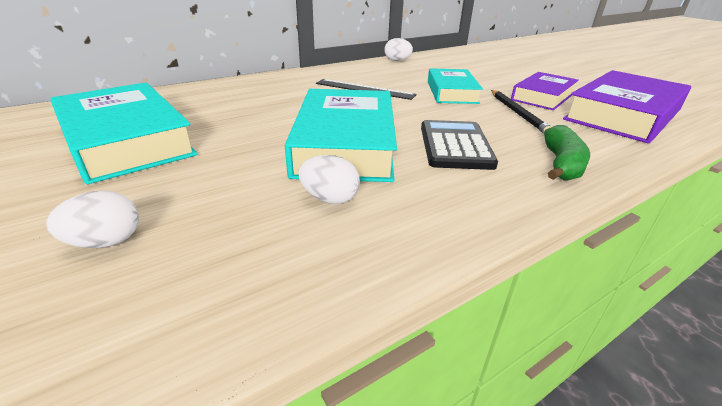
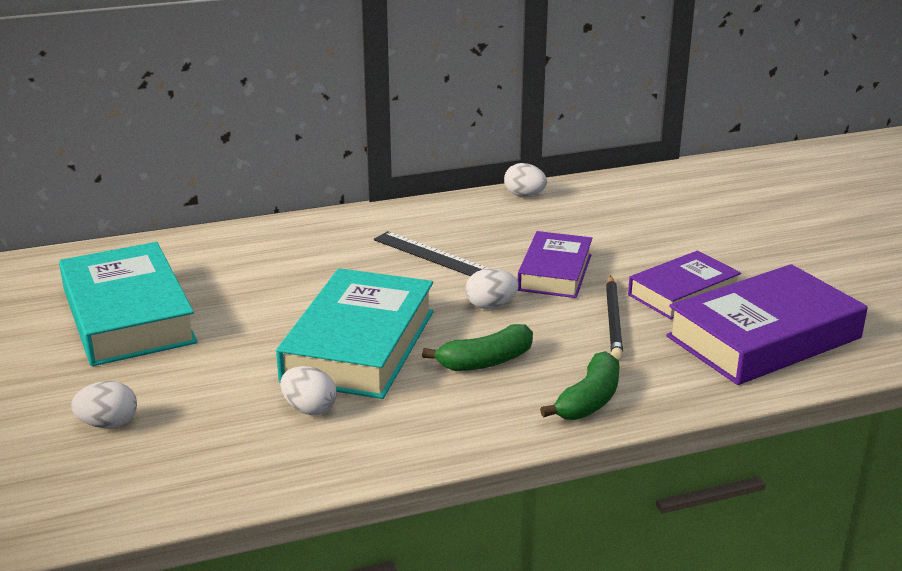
camera: 15 degrees right, 5 degrees down
black calculator [421,120,498,170] -> green banana [422,324,533,371]
turquoise book [428,68,483,104] -> purple book [518,231,593,298]
none -> white egg [465,268,519,309]

